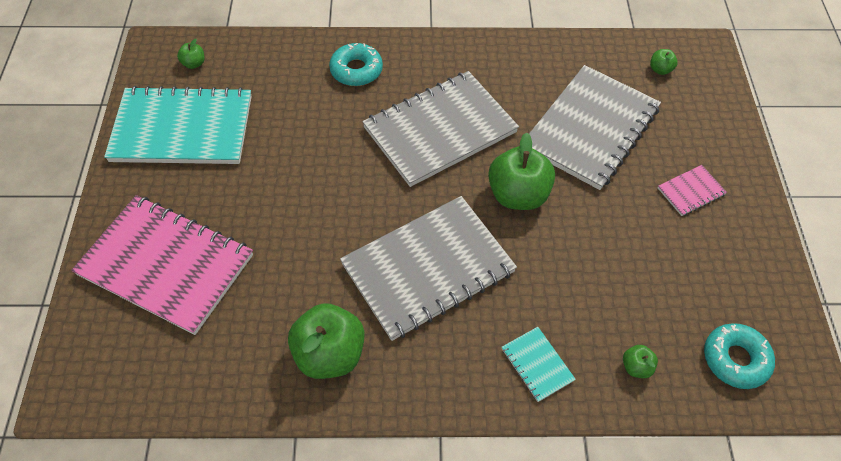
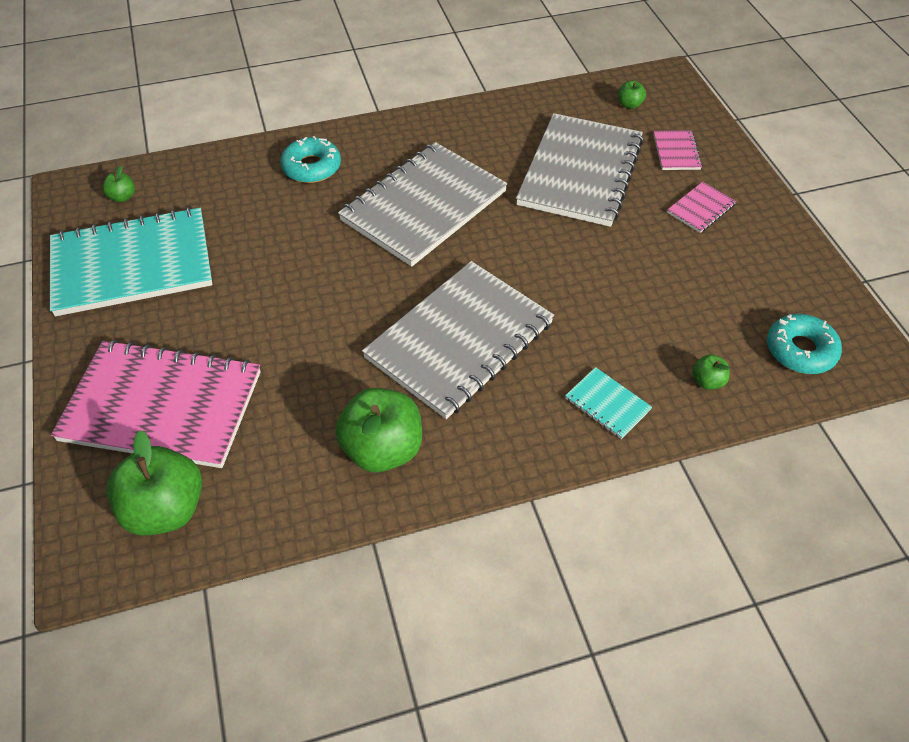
camera: 15 degrees left, 5 degrees down
green apple [488,132,555,210] -> green apple moved to [106,430,202,536]
none -> pink notebook [653,130,702,170]

